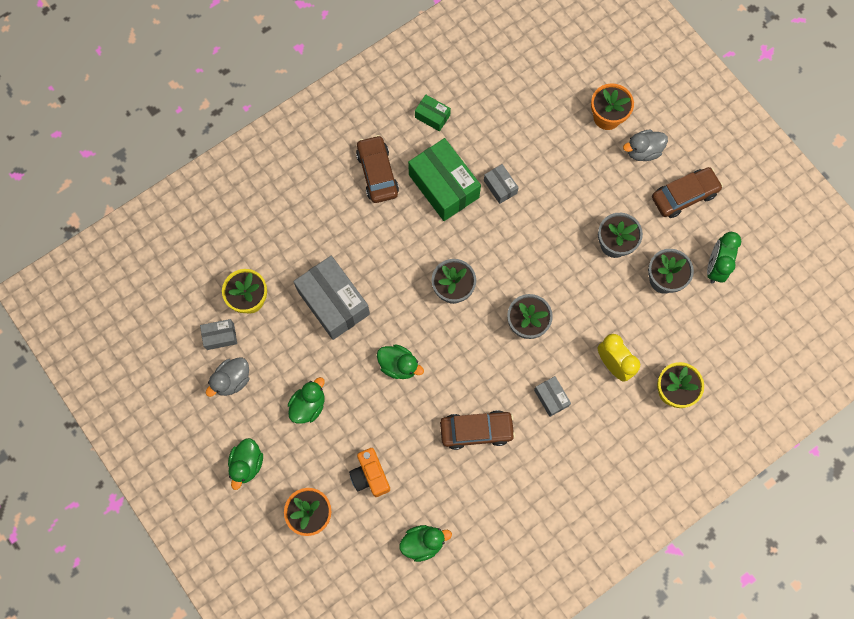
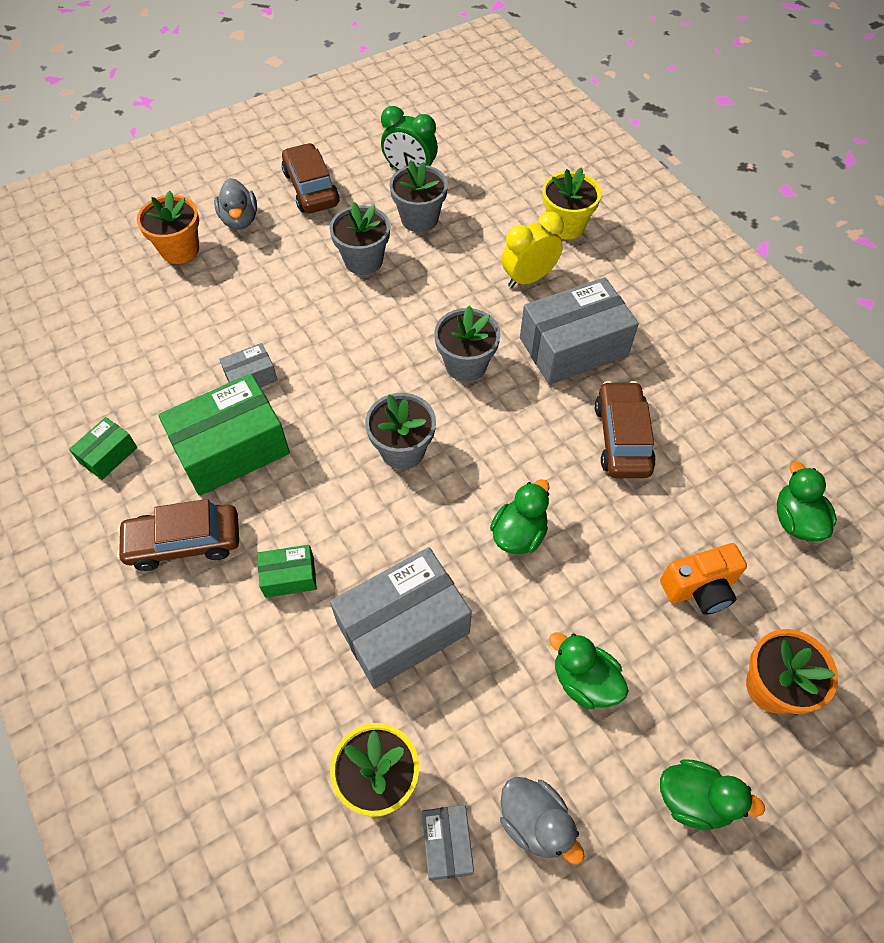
camera: 85 degrees left, 15 degrees down
grey box [534,376,571,417] -> grey box [520,277,639,385], size x2.06
none -> green box [257,545,317,598]

